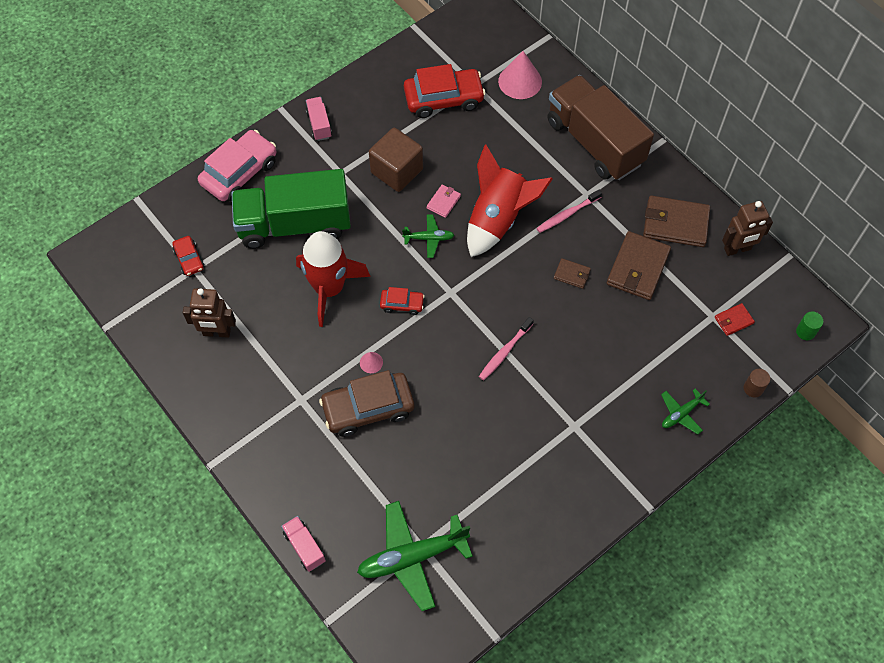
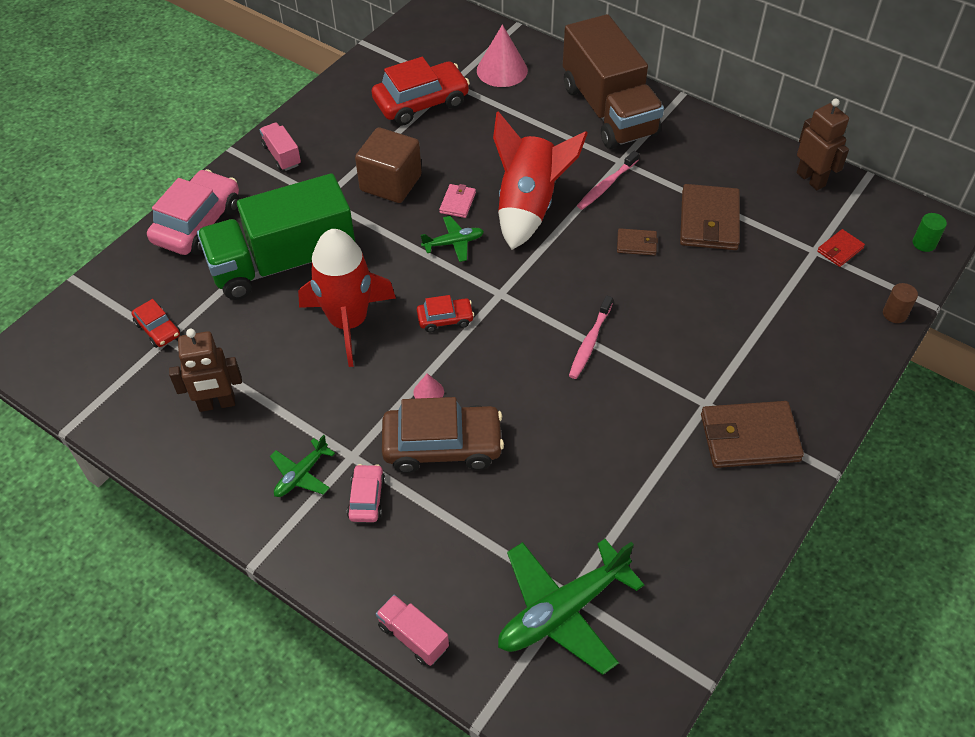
camera: 15 degrees left, 10 degrees down
brown car [319,370,414,437] -> brown car turned 150 degrees counterclockwise [382,397,504,473]
brown truck [547,75,654,180] -> brown truck turned 150 degrees counterclockwise [563,14,664,149]
brown wallet [643,195,710,247] -> brown wallet moved to [701,401,804,468]
green plane [661,389,710,434] -> green plane moved to [270,435,335,497]
brown robot [722,201,773,256] -> brown robot turned 90 degrees counterclockwise [797,99,849,190]
none -> pink car [347,464,385,522]

